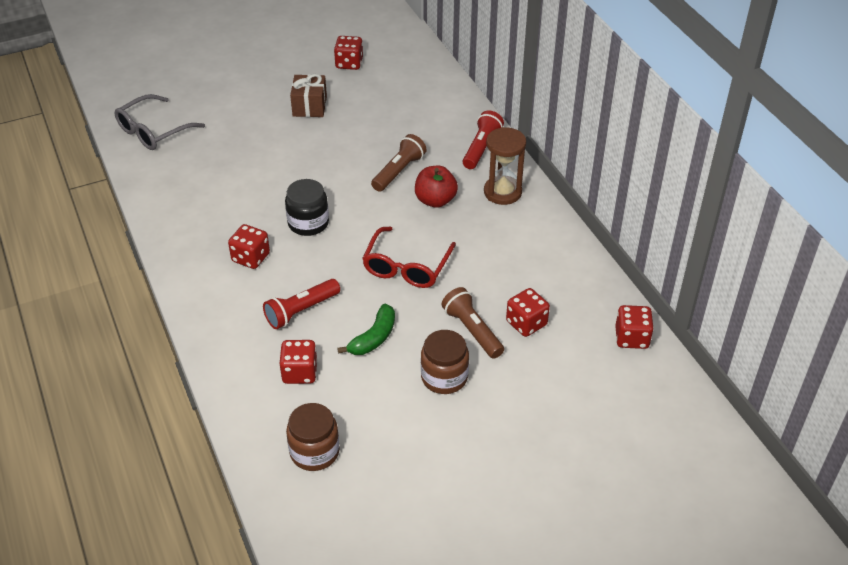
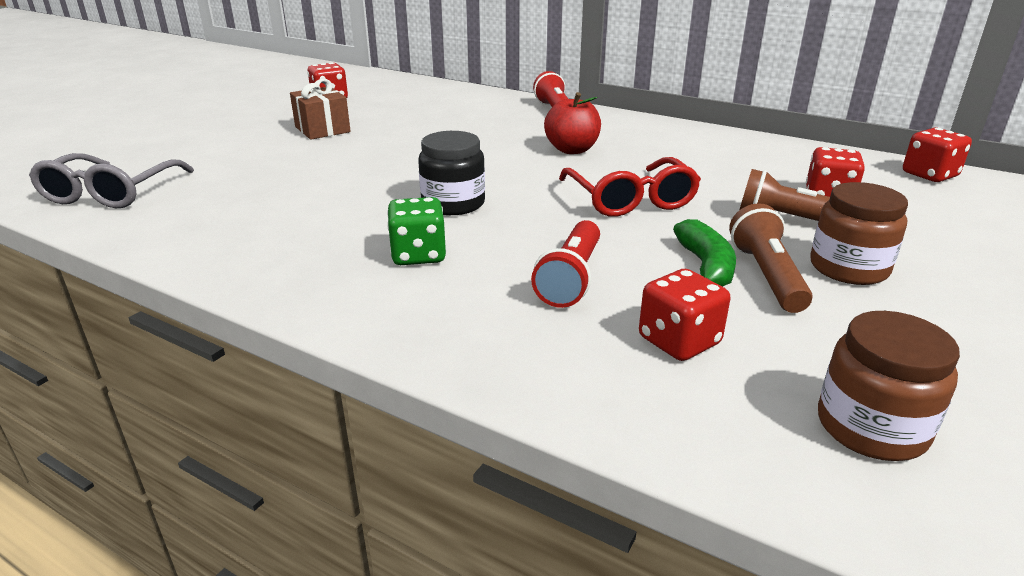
camera: 35 degrees left, 15 degrees down
red dice [228,224,270,269] -> green dice [387,197,446,265]
brown flashlight [371,134,426,192] -> brown flashlight moved to [729,203,813,313]
brown hourglass [484,127,526,205] -> none

